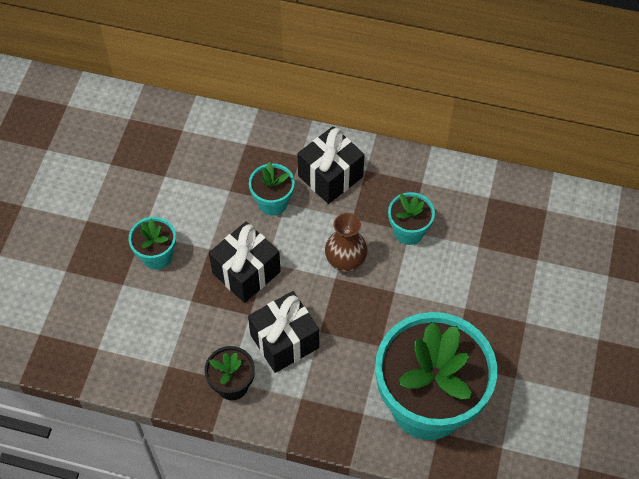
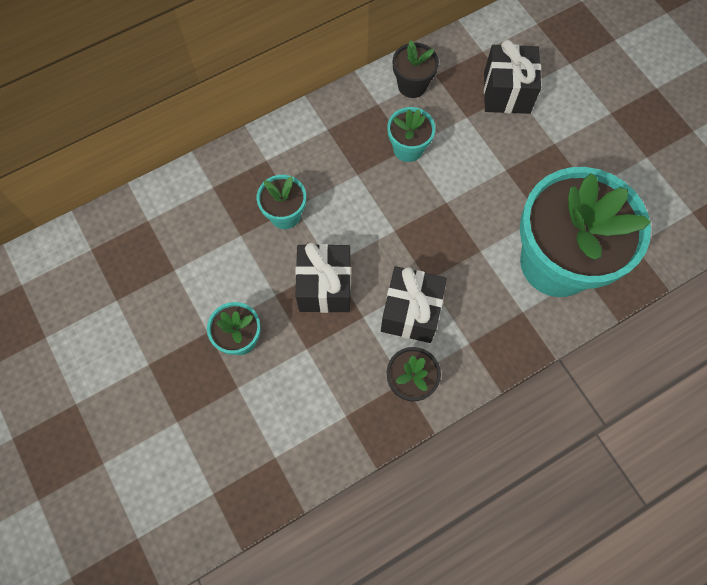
camera: 45 degrees left, 10 degrees up
black gift [297,126,365,204] -> black gift moved to [484,40,541,114]
brown vase [325,213,368,272] -> none
none -> black flower pot [393,40,439,98]

